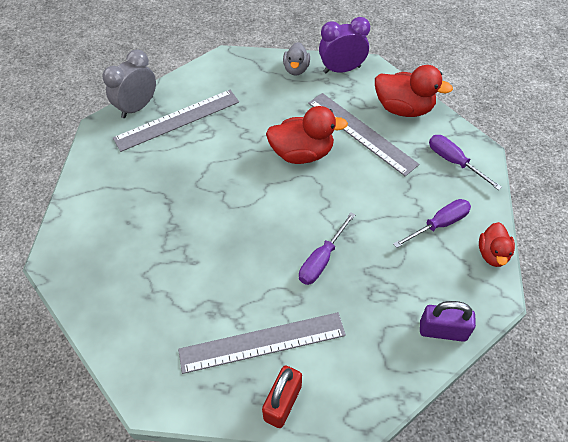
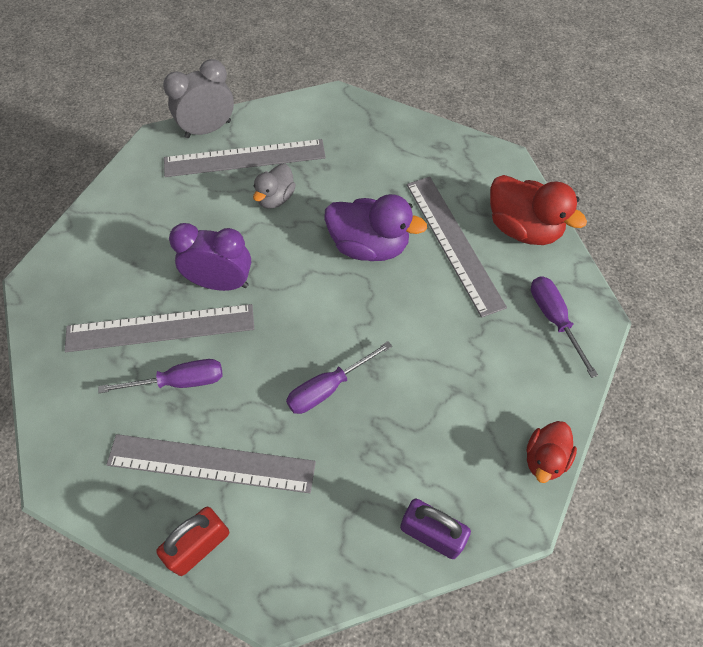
camera: 20 degrees right, 5 degrees up
red duck [266,106,348,164] -> purple duck [324,194,427,261]
grey duck [283,42,310,76] -> grey duck moved to [253,164,296,209]
purple clock [319,17,370,73] -> purple clock moved to [169,223,251,291]
purple screwdriver [393,199,471,248] -> purple screwdriver moved to [98,359,222,393]
none -> grey ruler [65,304,254,352]

